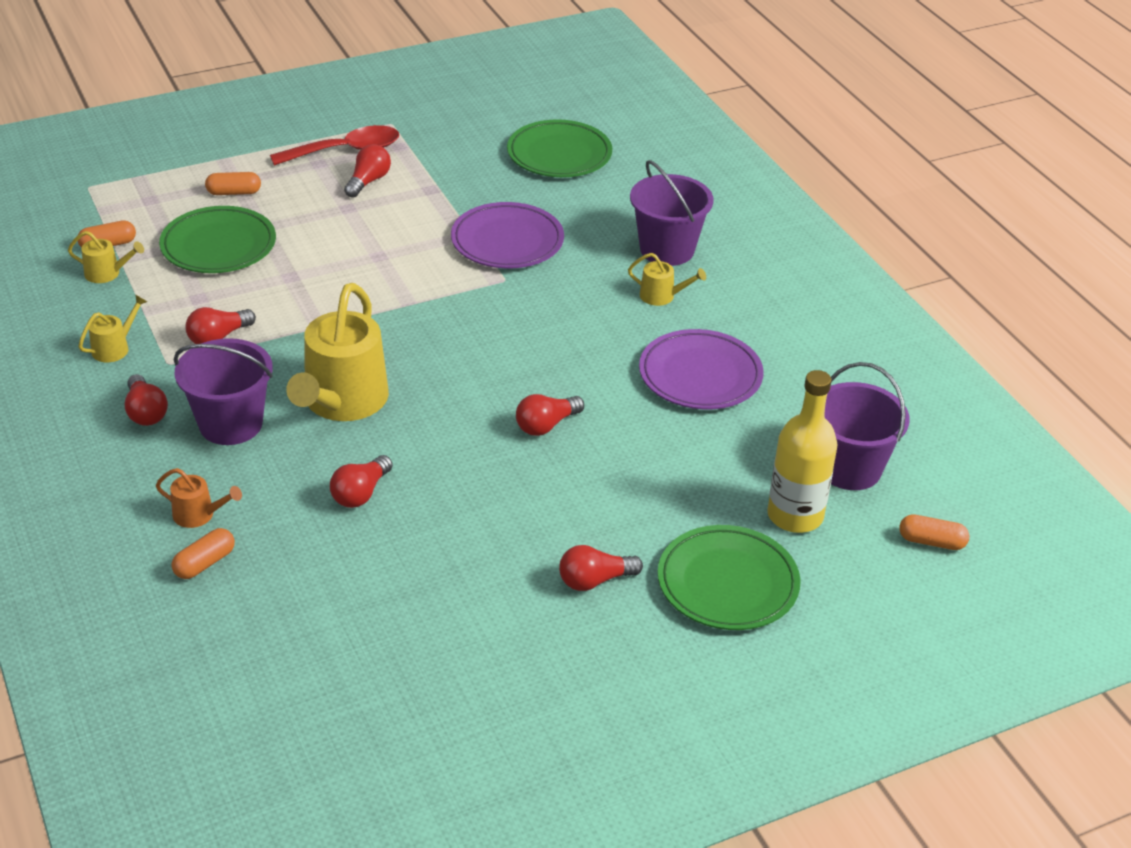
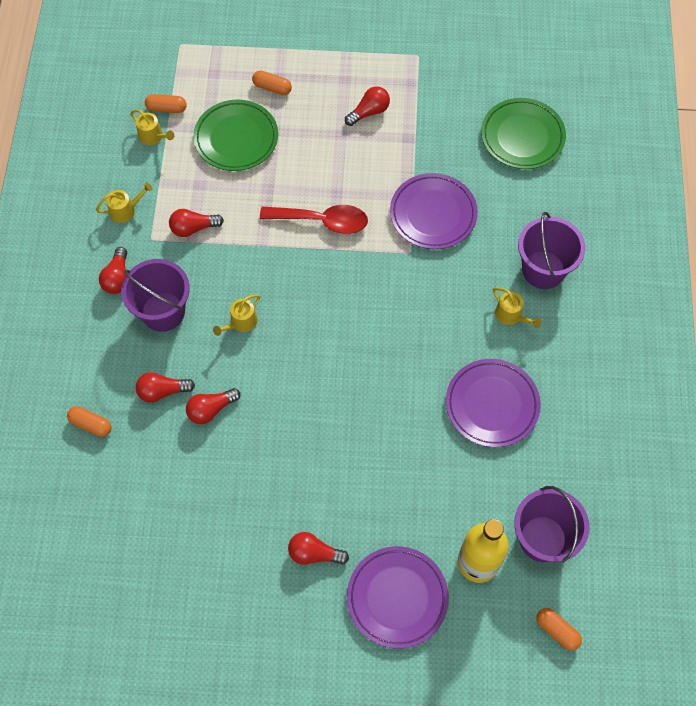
camera: 30 degrees right, 25 degrees up
orange watering can [156,468,242,528] -> none
orange capsule [171,528,235,579] -> orange capsule turned 45 degrees clockwise [67,406,112,437]
red spoon [270,125,399,166] -> red spoon moved to [260,205,368,234]
yellow watering can [286,283,389,421] -> yellow watering can [213,294,260,336], size x0.44
red light bulb [516,394,584,436] -> red light bulb moved to [136,372,195,403]
green plate [658,525,801,630] -> purple plate [347,546,449,649]

